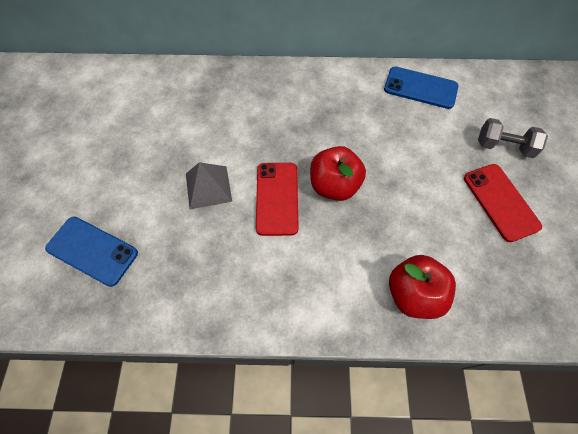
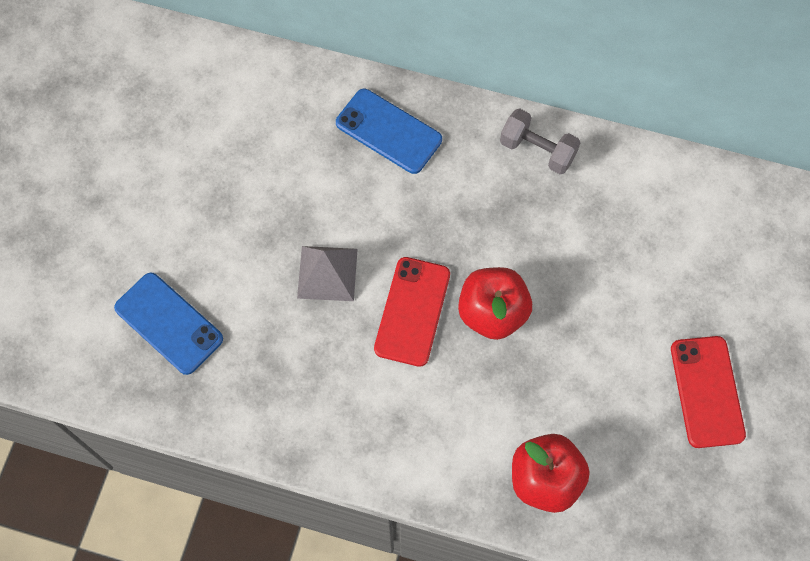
camera: 15 degrees right, 5 degrees up
blue phone [384,67,458,109] -> blue phone moved to [336,89,442,174]
grey dumbbell [478,118,548,158] -> grey dumbbell moved to [500,108,580,174]

